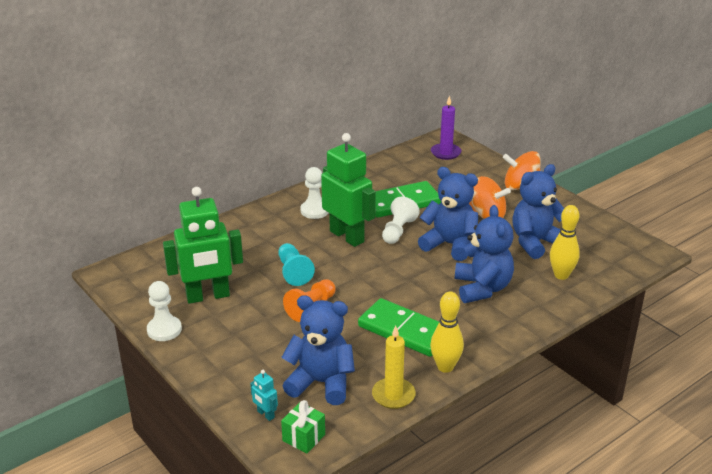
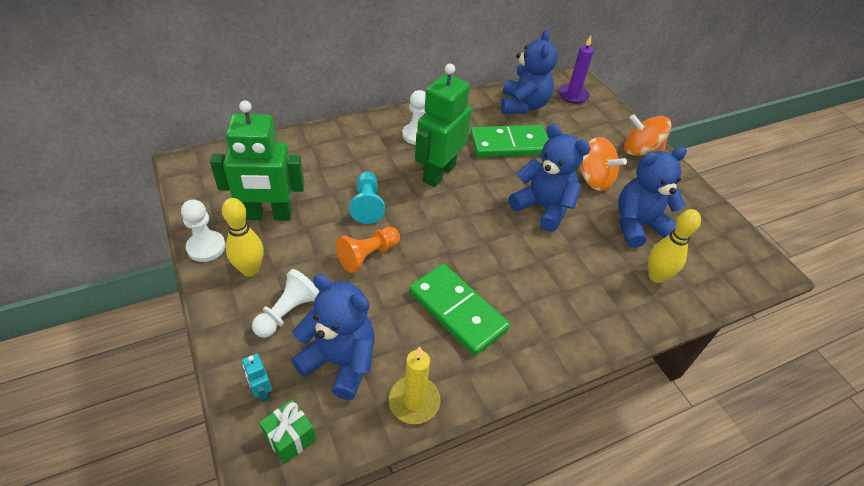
camera: 10 degrees right, 15 degrees up
green robot [321,133,376,247] -> green robot turned 120 degrees counterclockwise [415,64,472,187]
white pawn [382,197,420,244] -> white pawn moved to [252,269,319,338]
yellow bowling pin [430,291,464,373] -> yellow bowling pin moved to [222,198,264,277]
blue teddy bear [455,205,514,303] -> blue teddy bear moved to [501,30,558,114]

